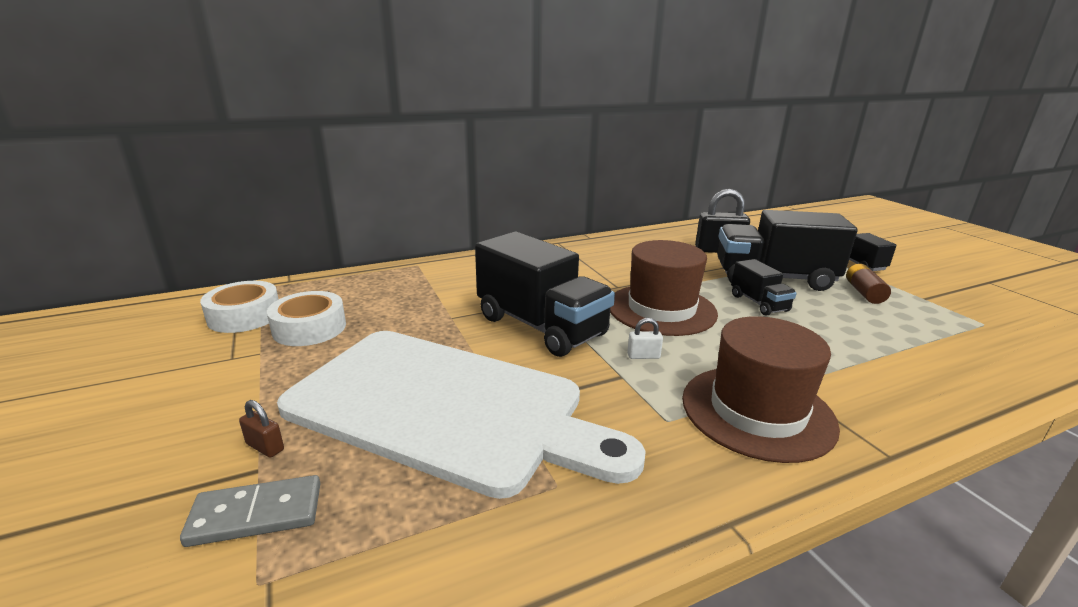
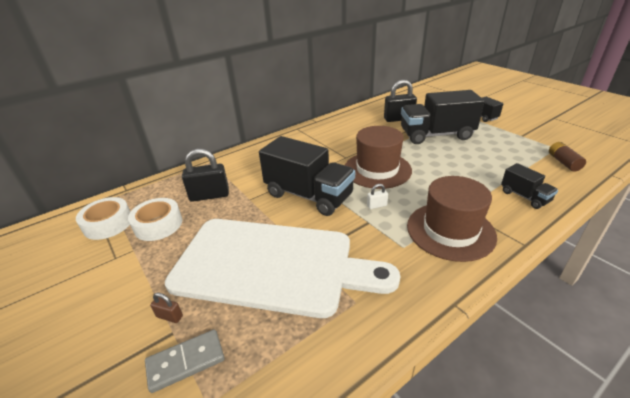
camera: 10 degrees left, 10 degrees up
black truck [731,259,797,316] -> black truck moved to [501,163,558,209]
brown battery [846,264,891,304] -> brown battery moved to [549,142,586,172]
none -> black padlock [182,149,229,202]

